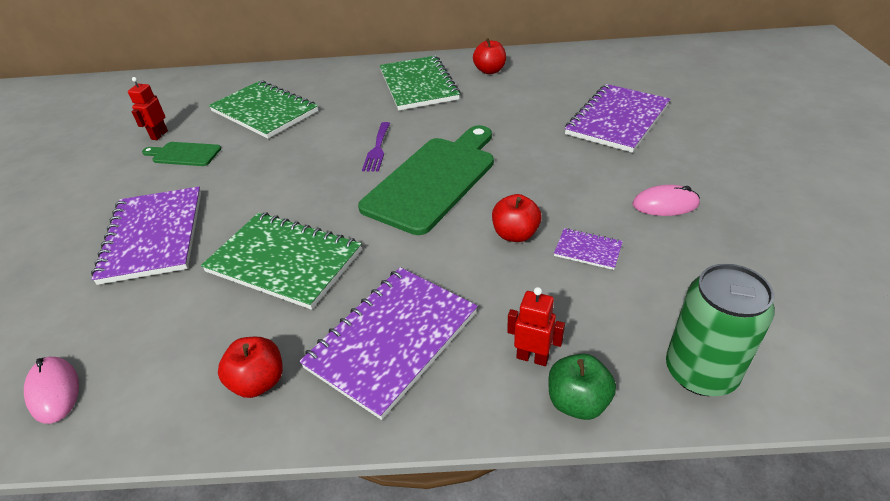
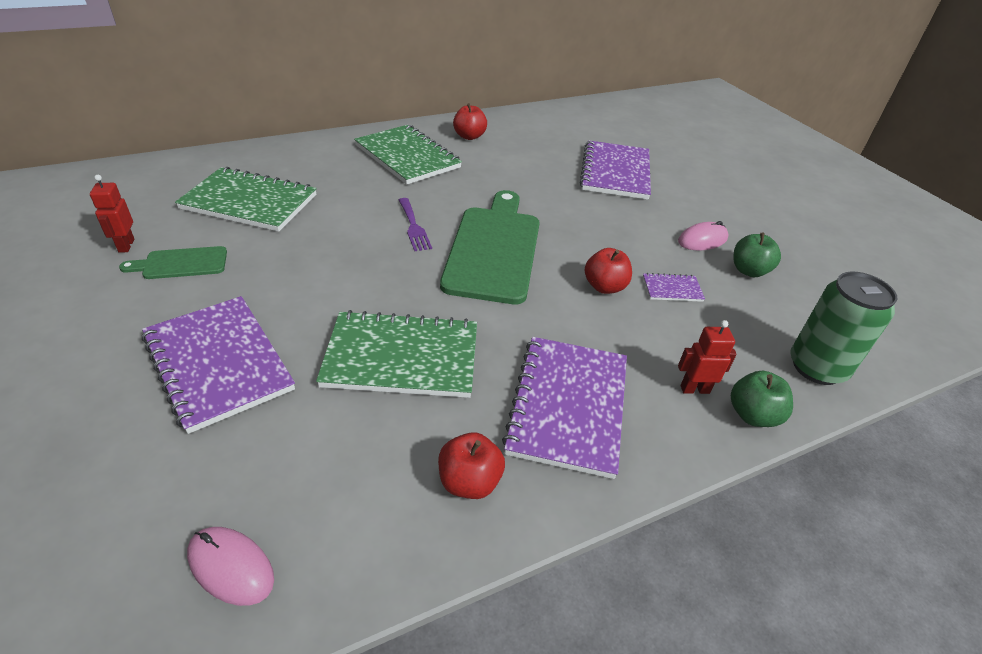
camera: 30 degrees left, 0 degrees up
none -> green apple [733,233,781,277]

